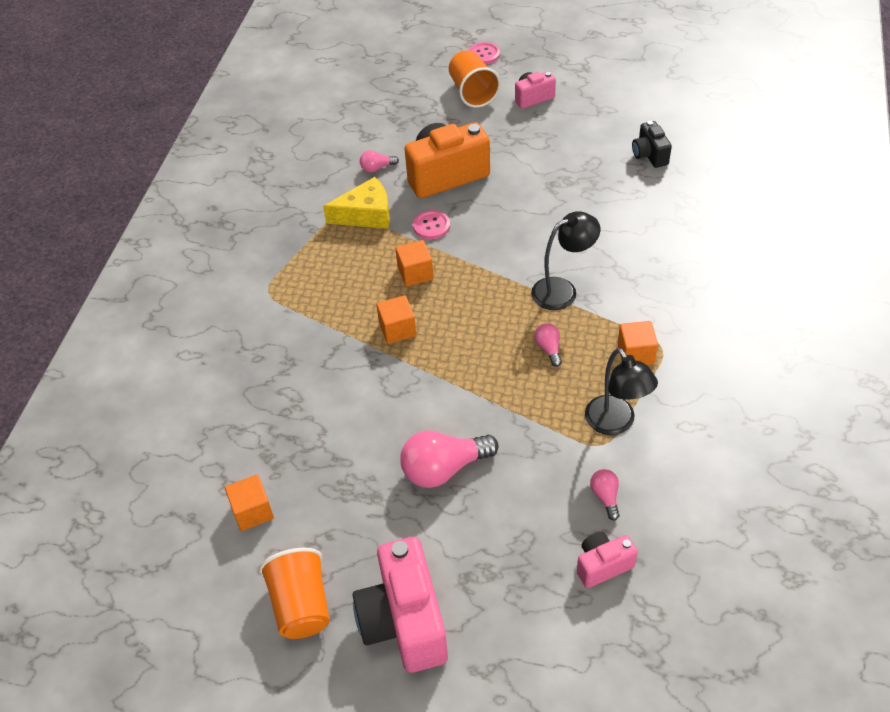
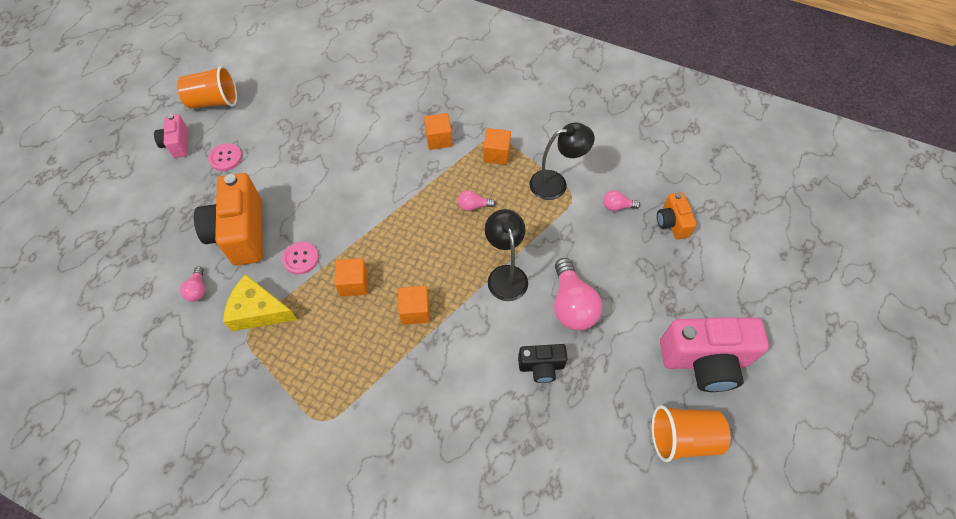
camera: 80 degrees left, 10 degrees up
orange cube [225,474,274,531] -> orange cube moved to [424,113,452,150]
yellow cheese [323,177,390,229] -> yellow cheese turned 75 degrees counterclockwise [223,274,297,331]
orange cup [449,50,501,108] -> orange cup moved to [177,65,237,109]
pink button [469,42,500,64] -> pink button moved to [208,143,242,171]
black lamp [531,211,600,310] -> black lamp moved to [485,209,528,301]
pink camera [577,532,638,588] -> orange camera [657,192,697,239]
black camera [632,121,672,168] -> black camera moved to [518,344,568,383]

